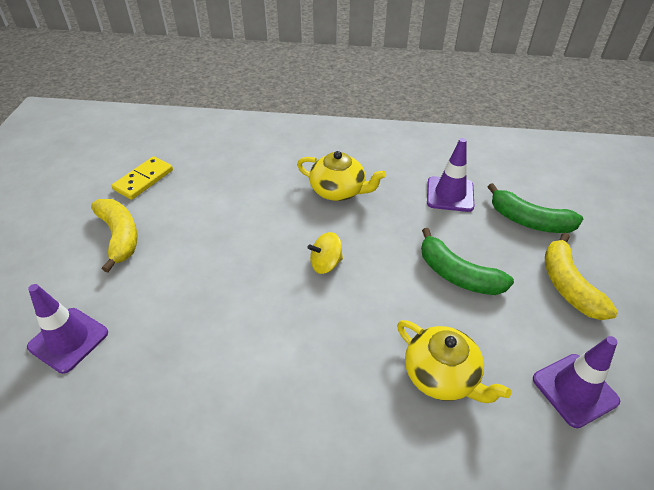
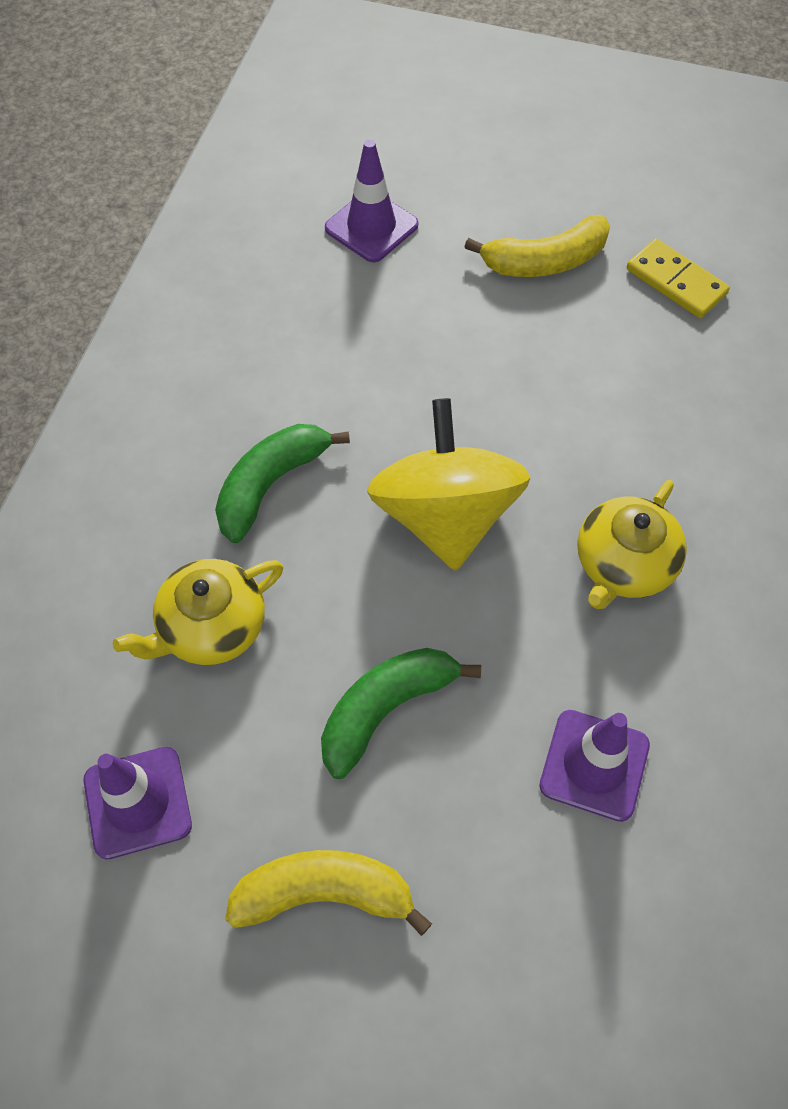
camera: 100 degrees right, 15 degrees up
yellow spinning top [308,232,343,274] -> yellow spinning top [367,398,531,571], size x2.26
green banana [488,183,583,233] -> green banana moved to [215,424,350,543]

